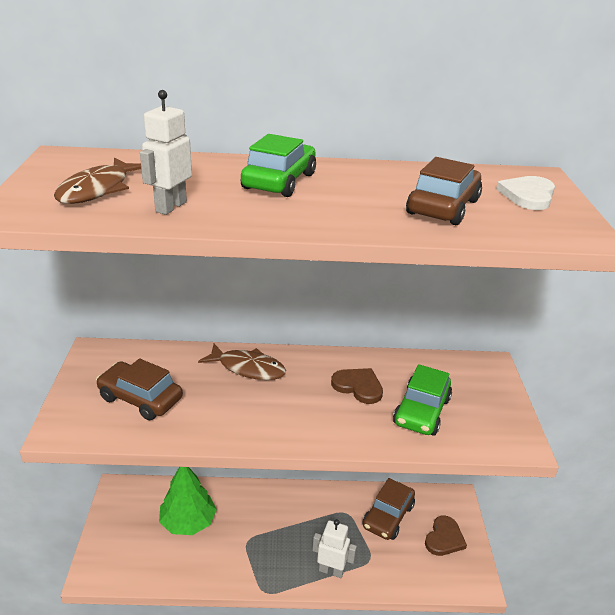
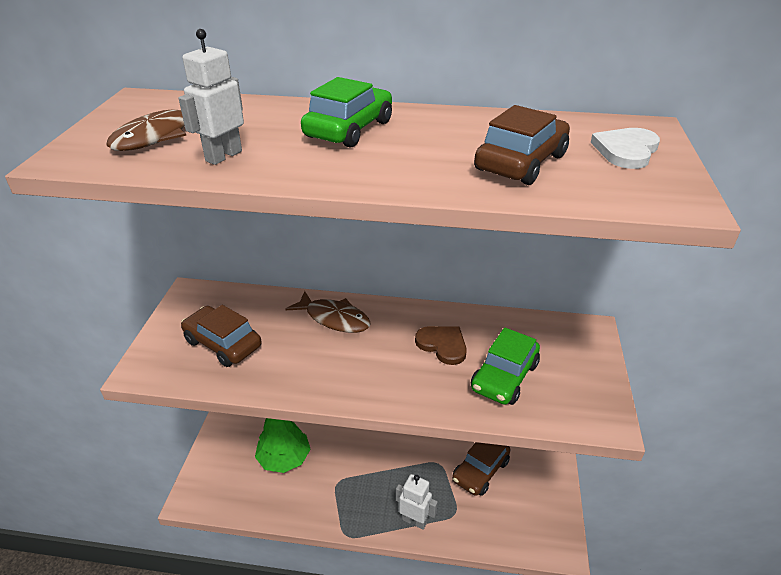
camera: 10 degrees right, 5 degrees up
brown heart [425,516,467,556] -> none

